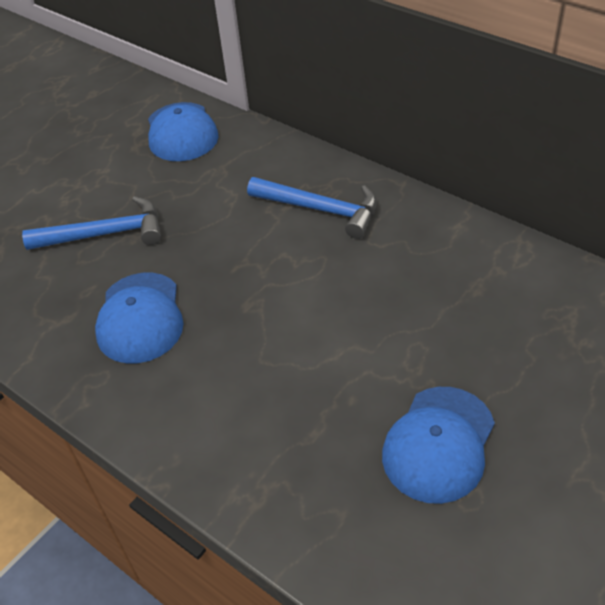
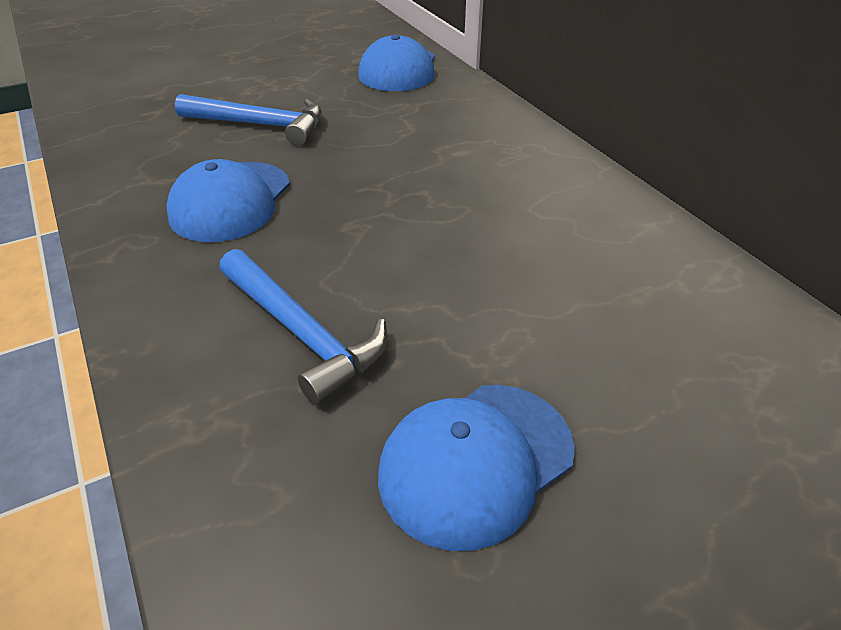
camera: 20 degrees right, 5 degrees down
blue hammer [247,177,377,239] -> blue hammer moved to [219,249,388,406]

